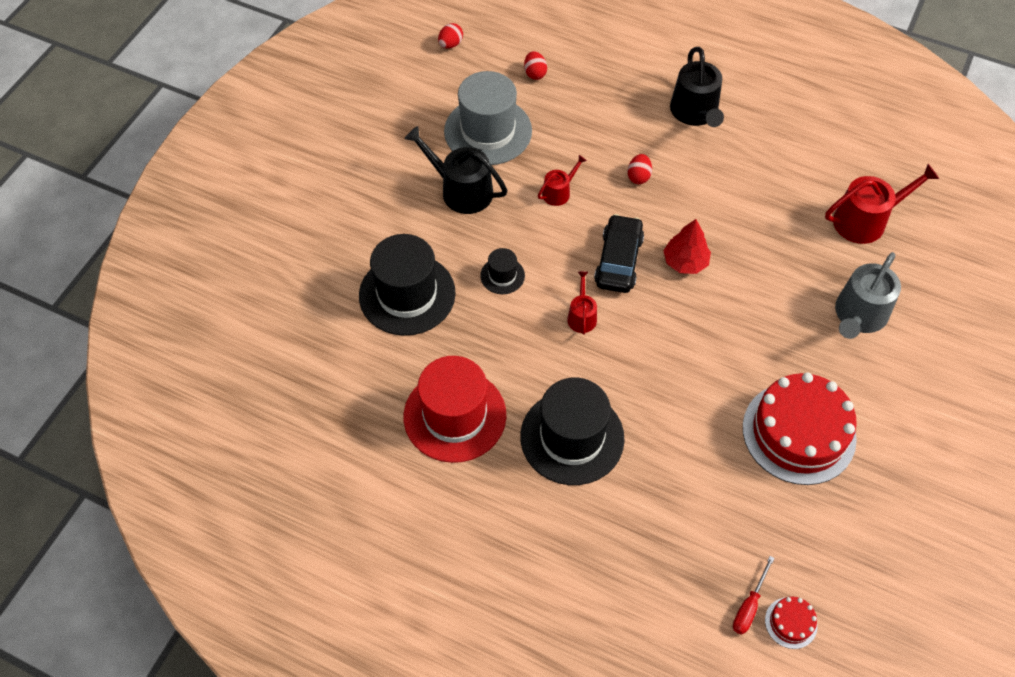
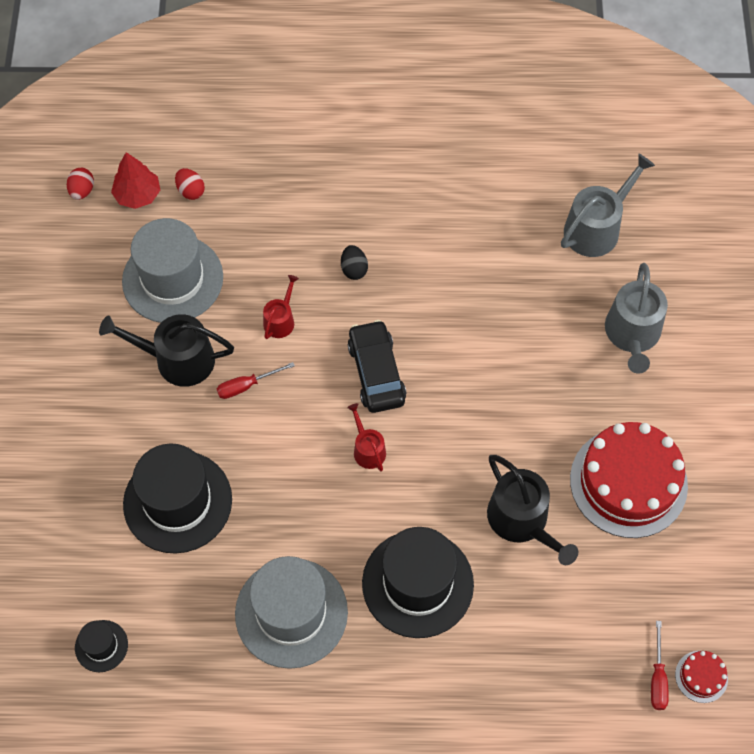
camera: 25 degrees left, 5 degrees up
red hat [404,356,506,463] -> grey hat [235,556,348,669]
black hat [480,248,525,294] -> black hat moved to [75,620,128,672]
red egg [627,154,652,184] -> black egg [341,245,368,280]
red tree [663,219,711,274] -> red tree moved to [111,152,160,209]
black watering can [670,47,724,127] -> black watering can moved to [487,455,578,565]
red watering can [825,164,939,244] -> grey watering can [561,154,655,257]
none -> red screwdriver [217,362,295,399]

